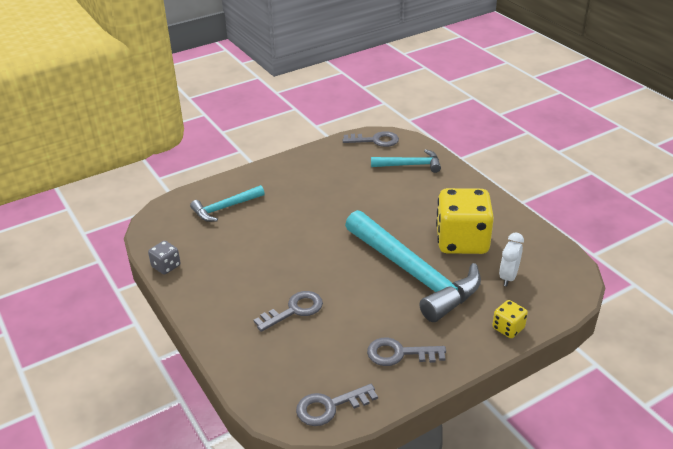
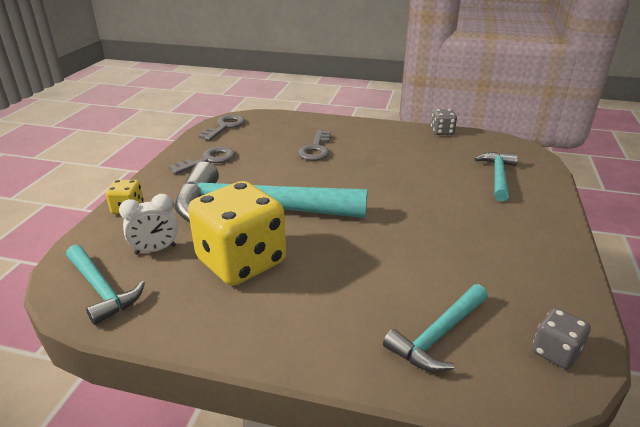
camera: 135 degrees right, 5 degrees down
grey key [342,131,399,147] -> grey dice [532,308,591,369]
white clock [499,233,524,286] -> white clock turned 90 degrees clockwise [119,194,178,255]
none -> turquoise hammer [66,245,145,325]

